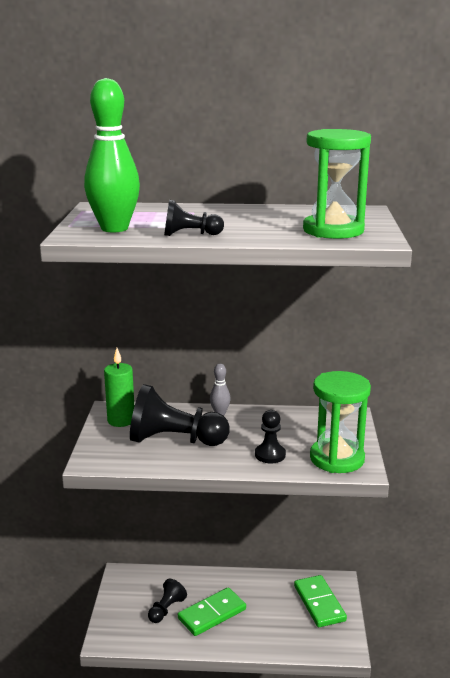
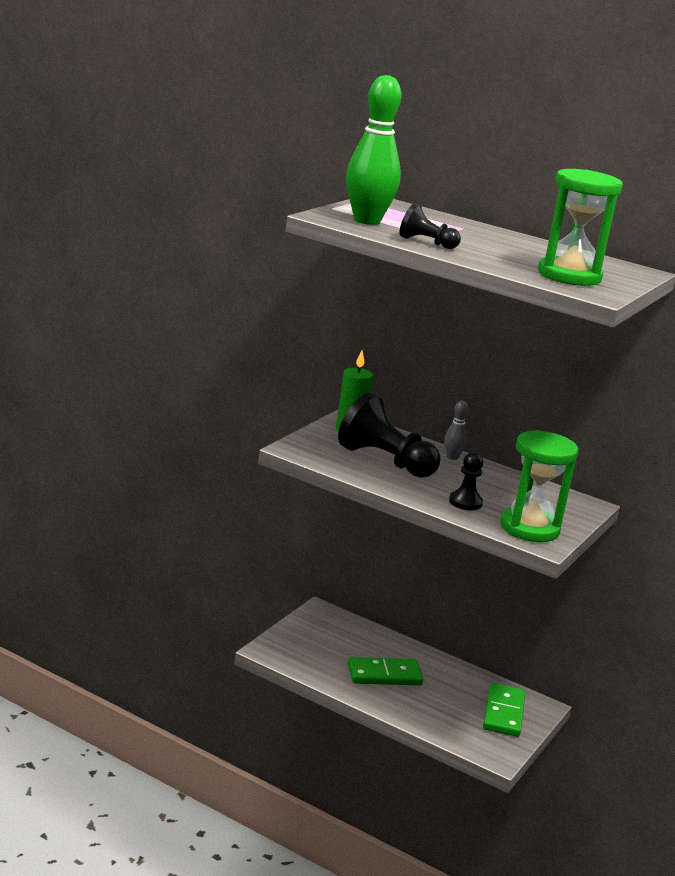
camera: 25 degrees right, 0 degrees up
black pawn [148,579,187,623] -> none

